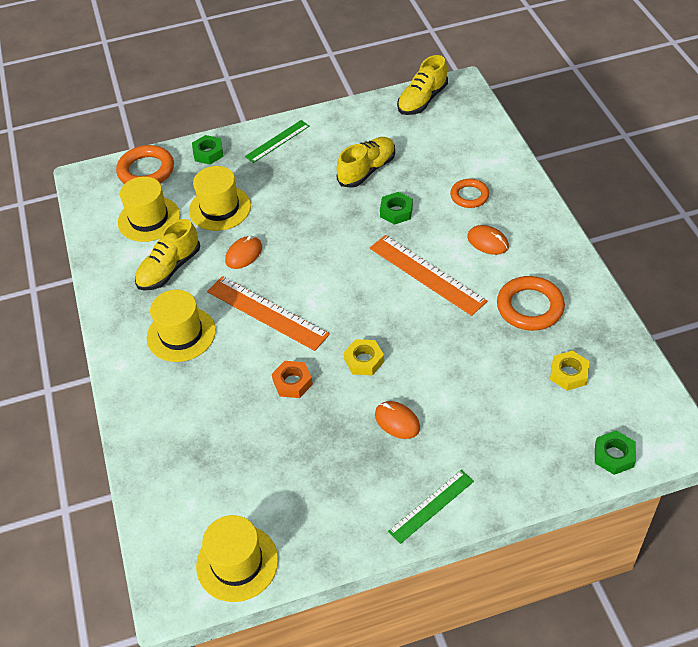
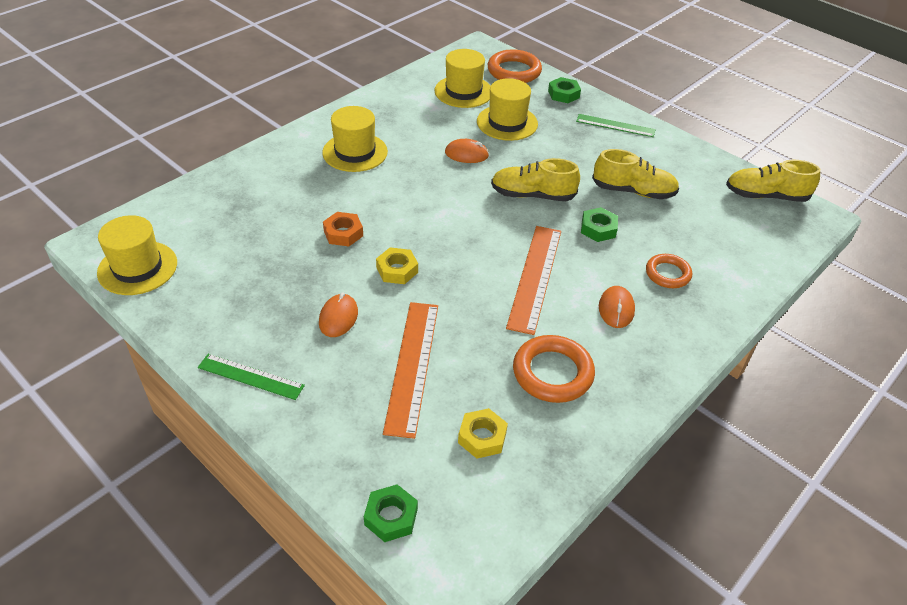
camera: 55 degrees right, 5 degrees down
yellow shoe [135,219,200,290] -> yellow shoe moved to [491,158,580,201]
orange ruler [207,276,330,351] -> orange ruler moved to [383,302,438,439]

